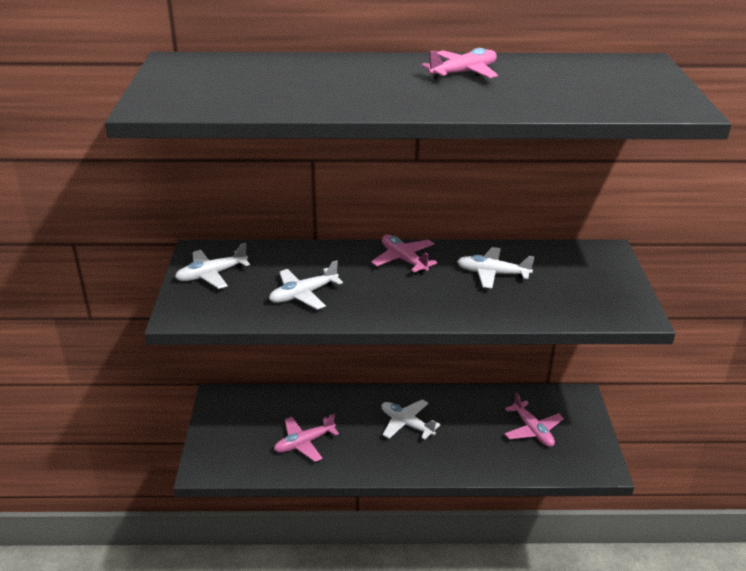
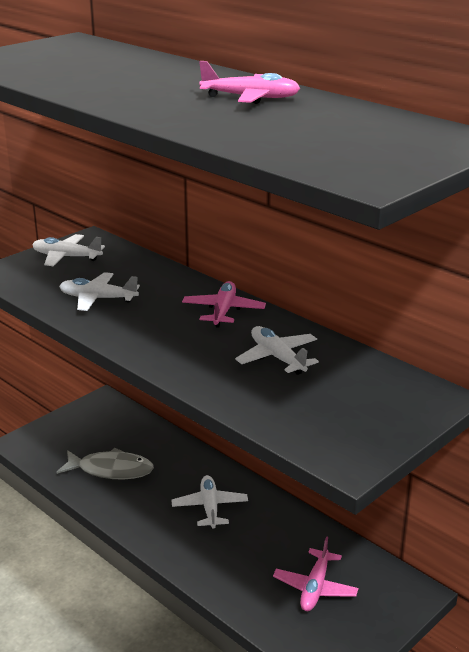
camera: 45 degrees right, 5 degrees down
pink plane [274,414,339,462] -> grey fish [57,448,154,480]

